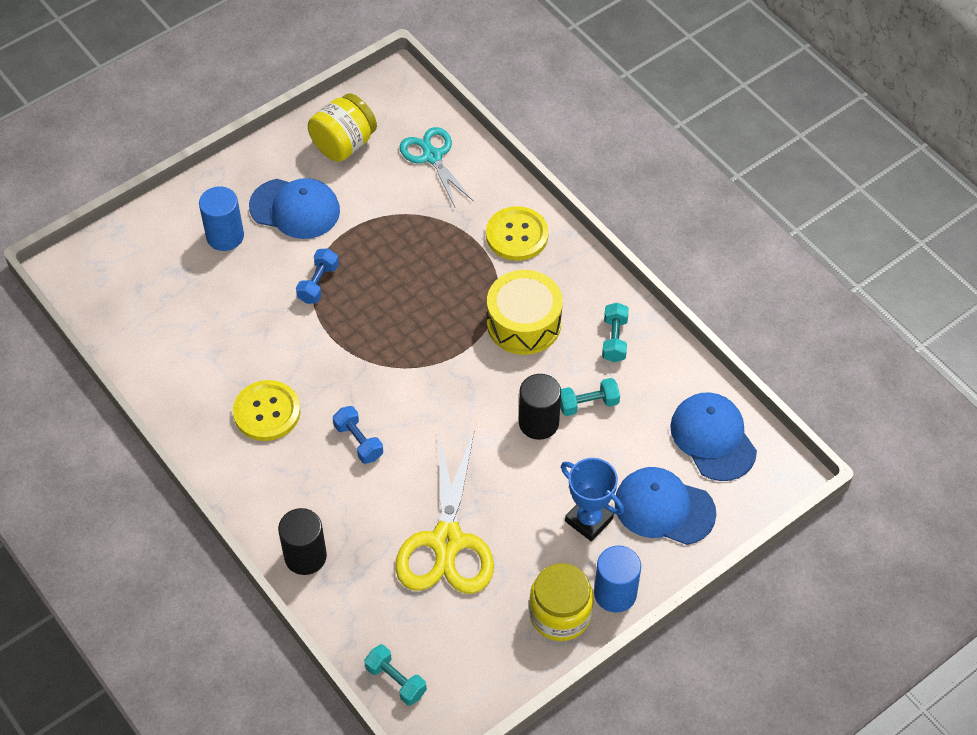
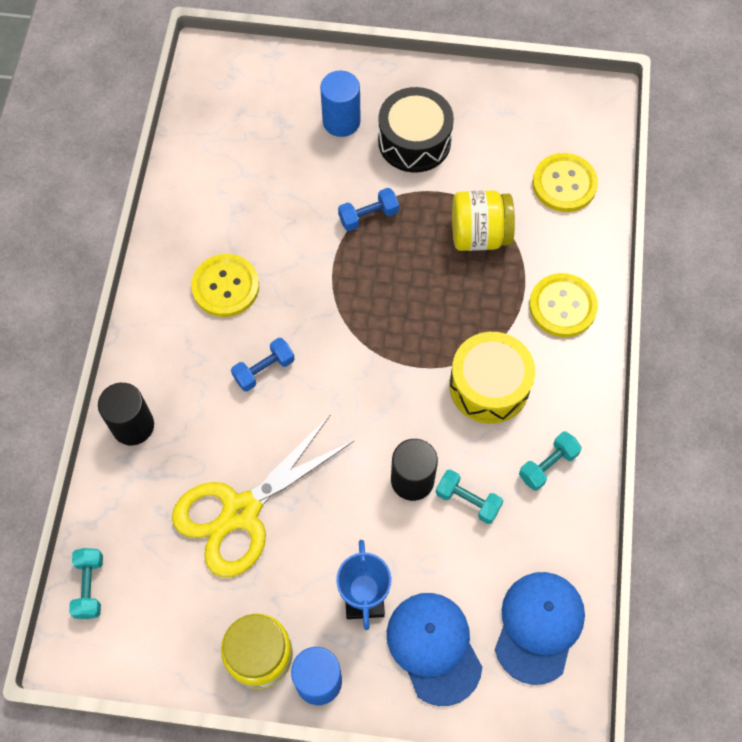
camera: 45 degrees right, 10 degrees up
blue cap [249,178,340,239] -> black drum [378,87,454,173]
yellow jar [308,93,377,162] -> yellow jar moved to [452,190,515,251]
blue dumbbell [333,406,383,464] -> blue dumbbell turned 45 degrees clockwise [231,338,295,392]
turquoise scissors [400,127,473,207] -> yellow button [532,153,598,212]

